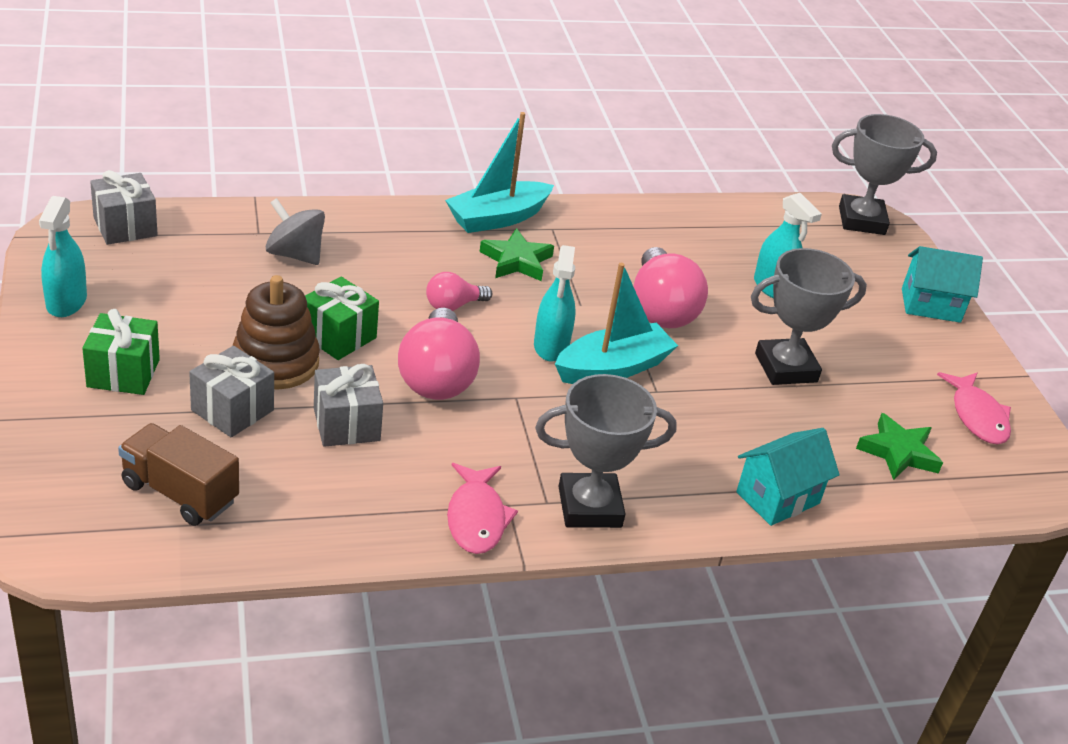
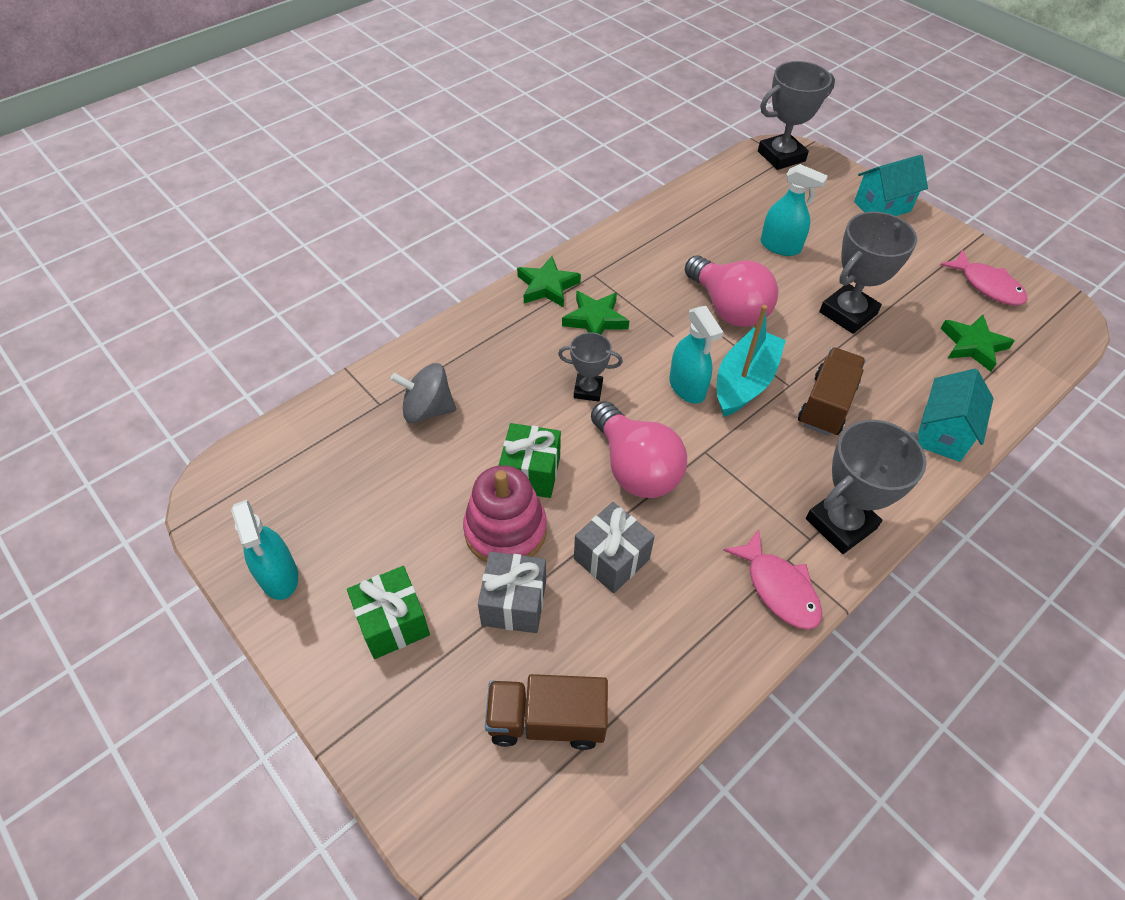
camera: 25 degrees left, 15 degrees up
grey gift [90,170,158,245] -> none
brown stacking toy [232,275,320,389] -> pink stacking toy [463,465,547,563]
pink light bulb [426,272,493,311] -> grey trophy [558,332,623,402]
turquoise boat [445,112,554,233] -> green star [517,256,581,308]
none -> brown truck [798,347,866,436]

